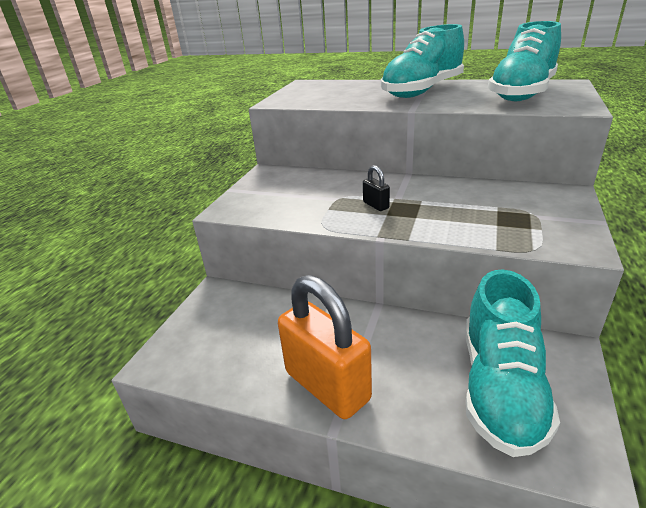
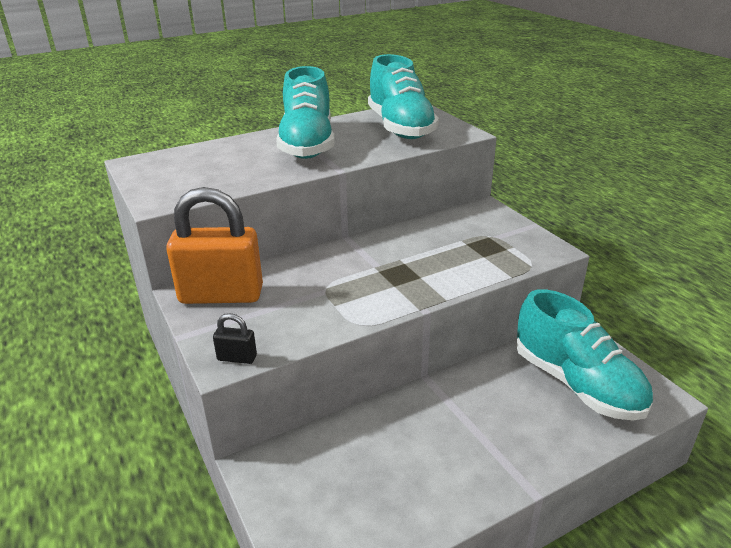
camera: 50 degrees left, 0 degrees up
orange padlock [278,275,372,419] -> orange padlock moved to [166,187,263,304]
black padlock [363,165,390,211] -> black padlock moved to [213,313,257,364]

